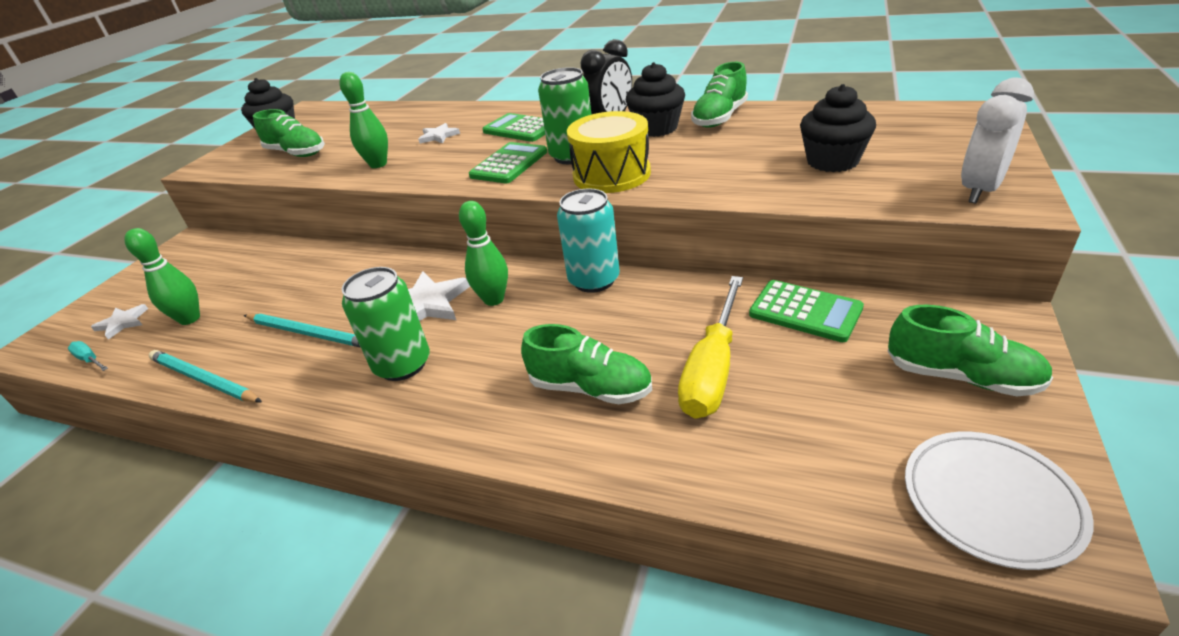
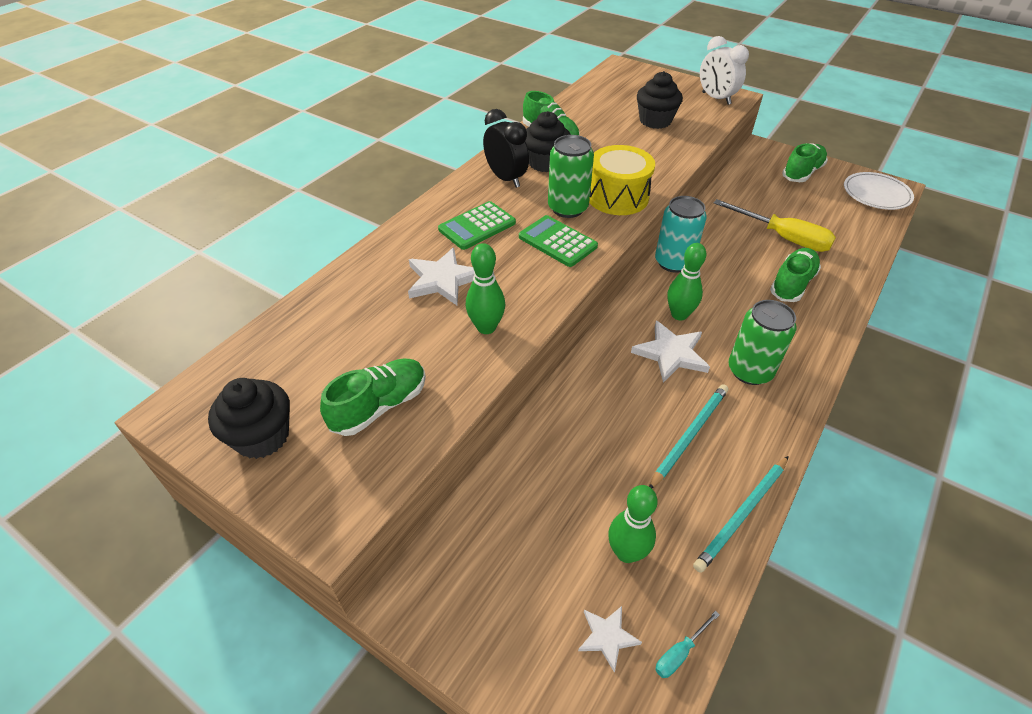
camera: 80 degrees left, 10 degrees up
white star [418,123,460,144] -> white star [408,248,475,305], size x1.71
green calculator [749,280,864,342] -> none

